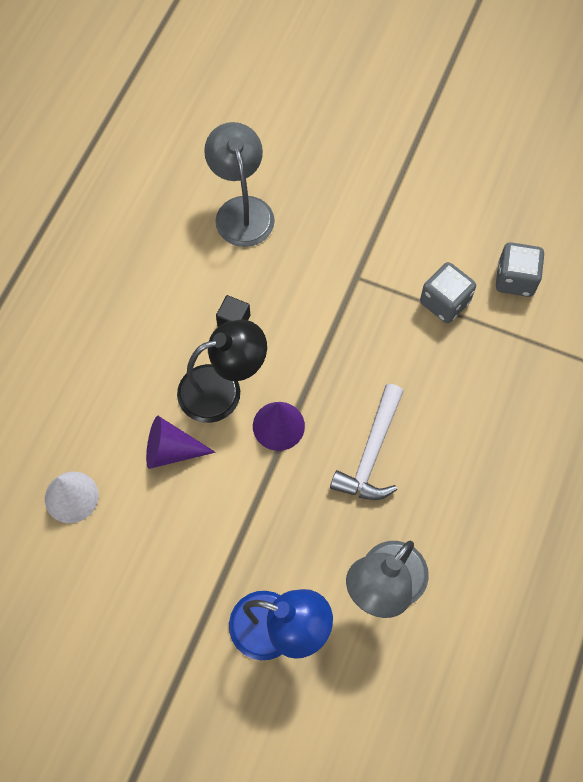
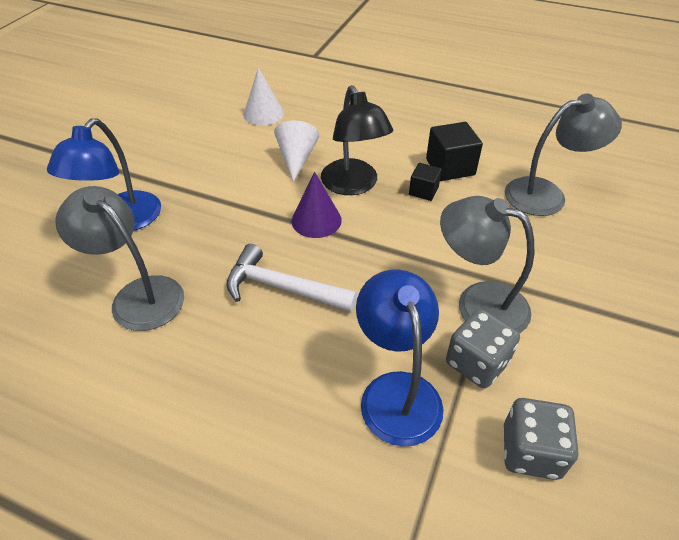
camera: 90 degrees right, 20 degrees down
purple cone [146,416,216,469] -> white cone [274,121,319,183]
none -> blue lamp [356,269,444,447]
none -> black cube [426,122,483,181]
none -> grey lamp [440,196,534,334]

